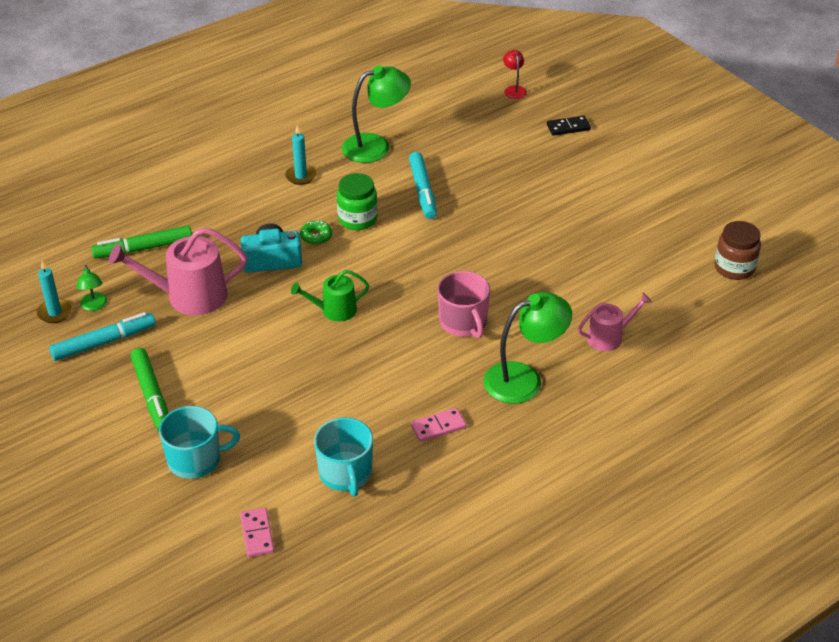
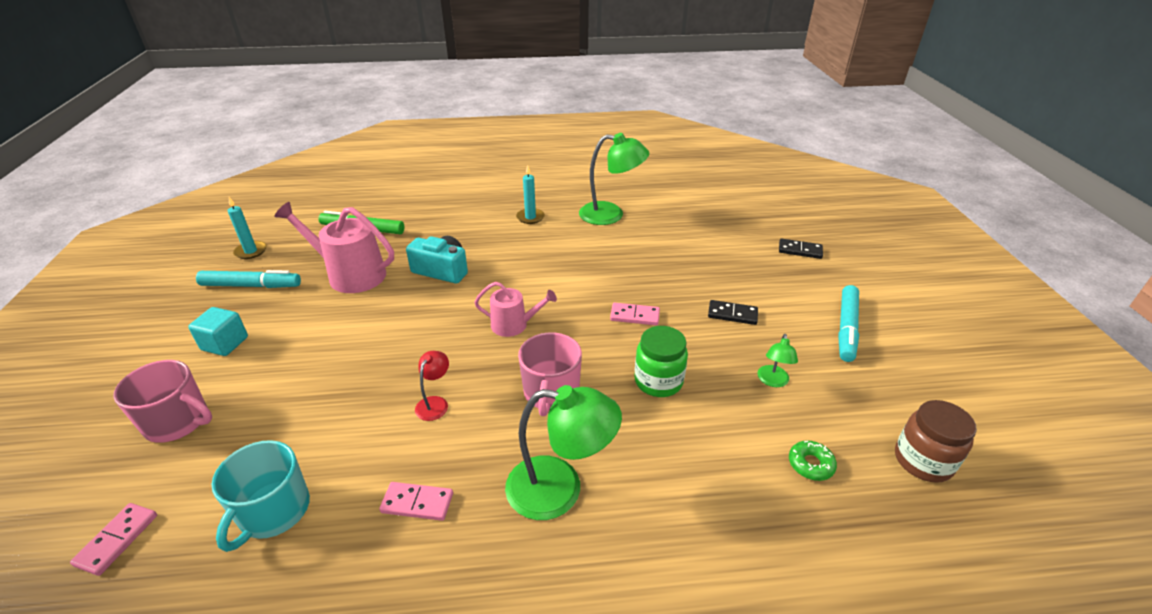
camera: 30 degrees right, 5 degrees down
green lamp [76,265,107,311] -> green lamp moved to [757,334,798,387]
green marker [131,348,168,431] -> turquoise cube [188,307,248,356]
turquoise mug [159,406,240,479] -> pink mug [113,360,212,443]
green watering can [291,270,369,322] -> none
green donut [300,220,332,245] -> green donut moved to [789,441,837,481]
green jar [337,173,378,230] -> green jar moved to [634,326,688,397]
turquoise marker [409,152,437,219] -> turquoise marker moved to [838,285,859,362]
red lamp [503,50,527,99] -> red lamp moved to [415,351,449,421]
pink watering can [578,293,652,351] -> pink watering can moved to [474,282,557,337]
none -> pink domino [610,303,660,325]
none -> black domino [708,300,758,325]

